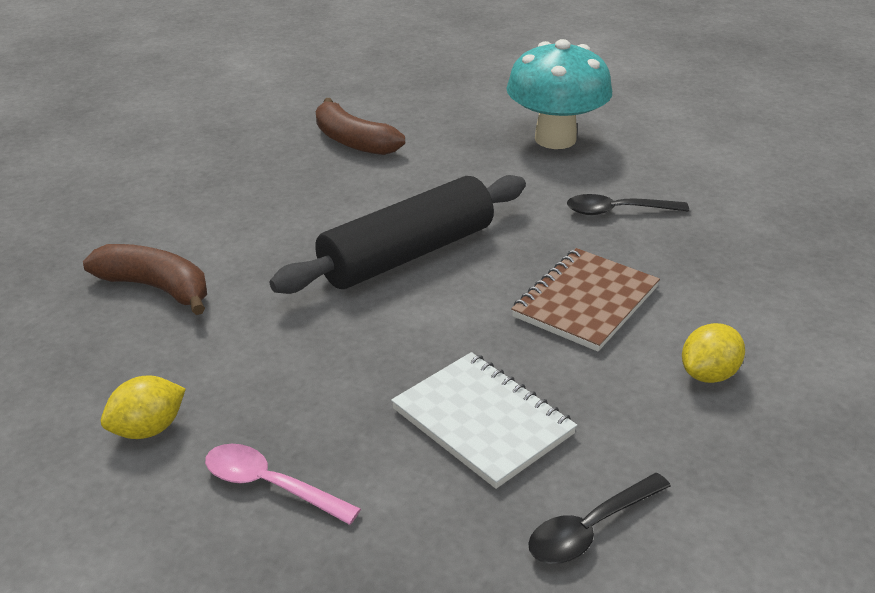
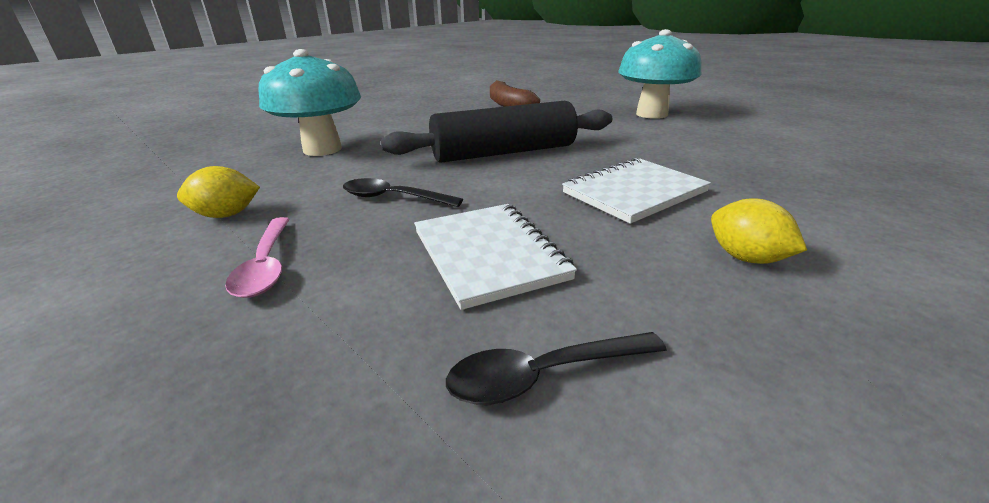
camera: 20 degrees right, 5 degrees down
brown banana [83,244,207,315] -> turquoise mushroom [258,49,361,156]
pink spoon [205,444,361,525] -> pink spoon turned 150 degrees counterclockwise [225,217,290,298]
brown notebook [511,248,660,352] -> white notebook [562,158,711,224]
black spoon [567,194,689,215] -> black spoon moved to [343,178,463,207]
yellow lemon [682,323,745,383] -> yellow lemon turned 75 degrees clockwise [711,198,807,264]

